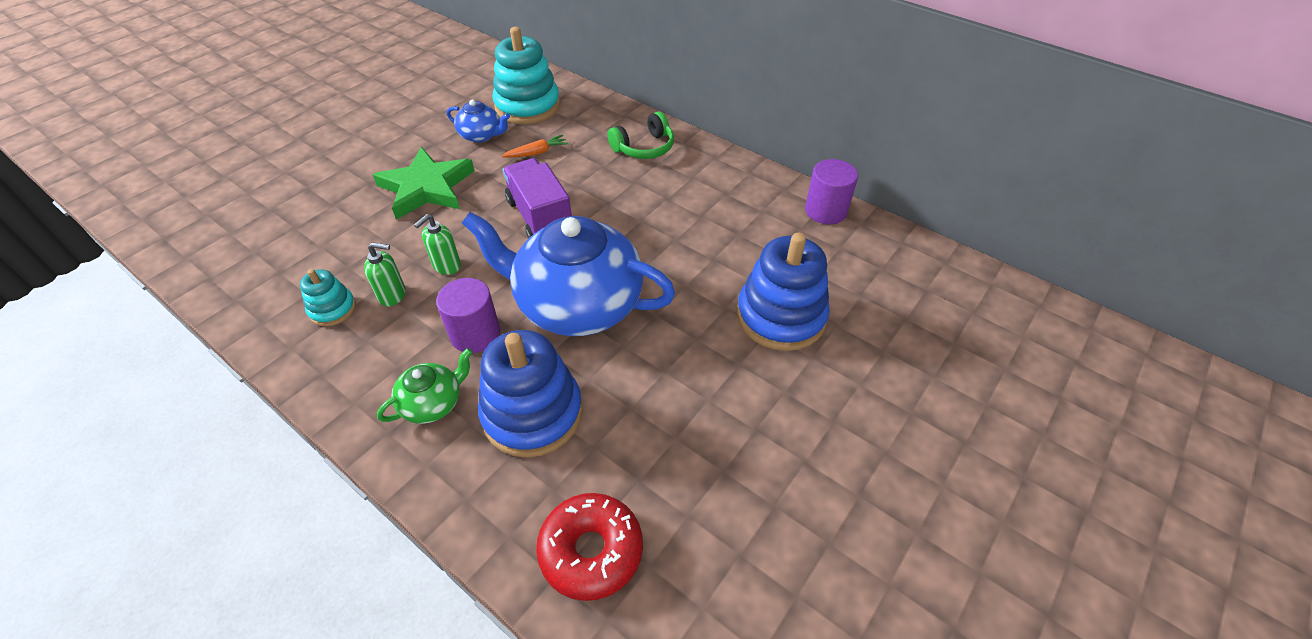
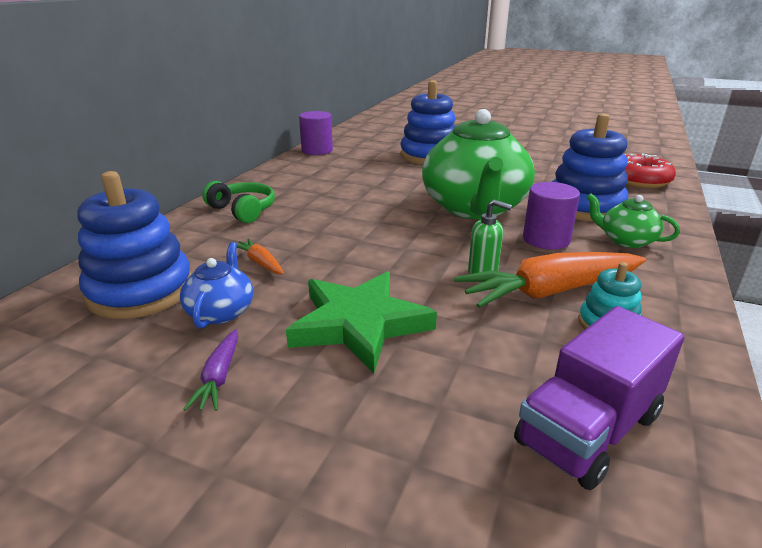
camera: 105 degrees left, 20 degrees down
green soap dispenser [364,242,406,307] -> orange carrot [454,252,646,308]
blue teapot [462,212,675,336] -> green teapot [422,109,535,219]
turquoise stacking toy [492,27,560,124] -> blue stacking toy [77,171,192,319]
purple truck [502,158,572,238] -> purple truck moved to [514,306,684,490]
none -> purple carrot [184,329,238,411]

